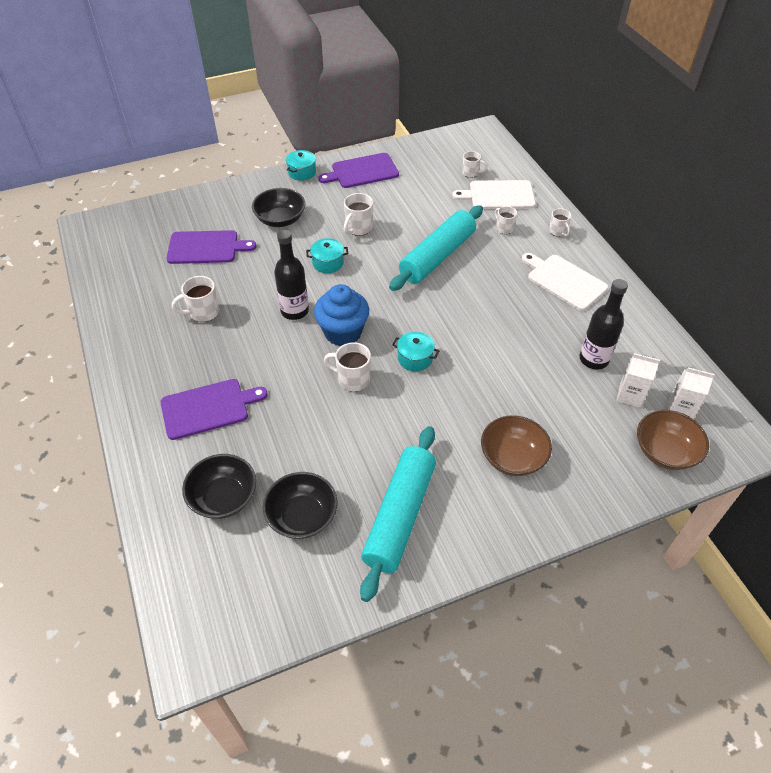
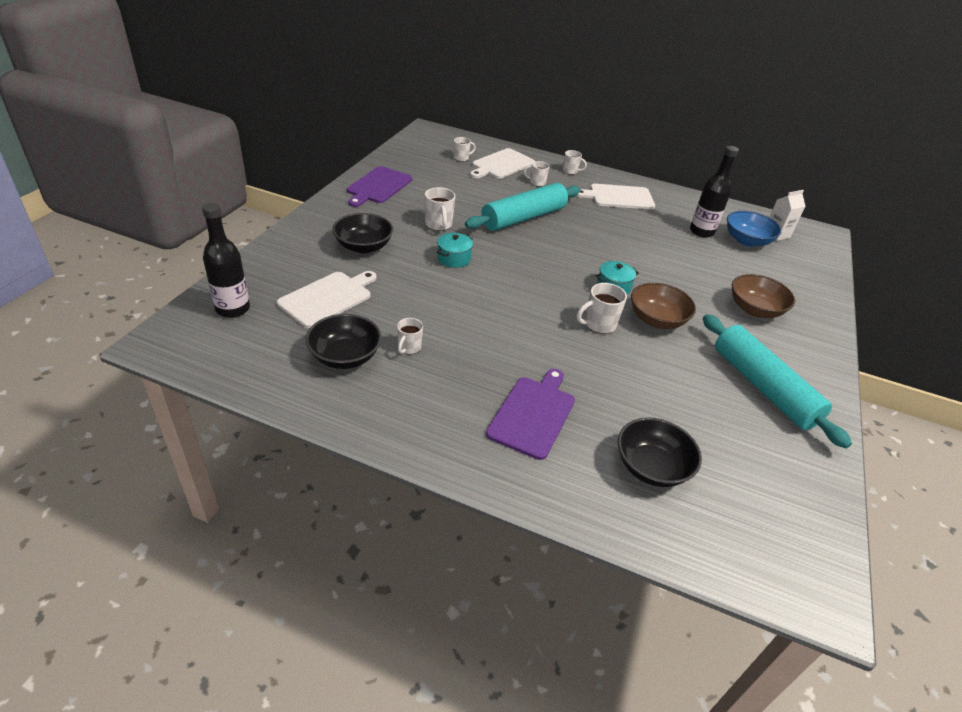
camera: 50 degrees left, 10 degrees down
purple cutting board [167,230,257,264] -> white cutting board [277,271,376,328]
white mug [172,276,219,322] -> white mug [397,318,423,354], size x0.66
black bowl [263,472,338,539] -> black bowl moved to [306,314,382,369]
black bottle [274,230,309,320] -> black bottle moved to [202,203,250,318]
turquoise pot [286,150,316,181] -> none
blue cupcake [314,284,369,346] -> none
turquoise rolling pin [389,205,483,291] -> turquoise rolling pin turned 60 degrees clockwise [465,183,580,231]
white carton [616,353,660,408] -> blue bowl [727,211,782,247]
brown bowl [637,410,709,470] -> brown bowl moved to [631,283,696,329]

